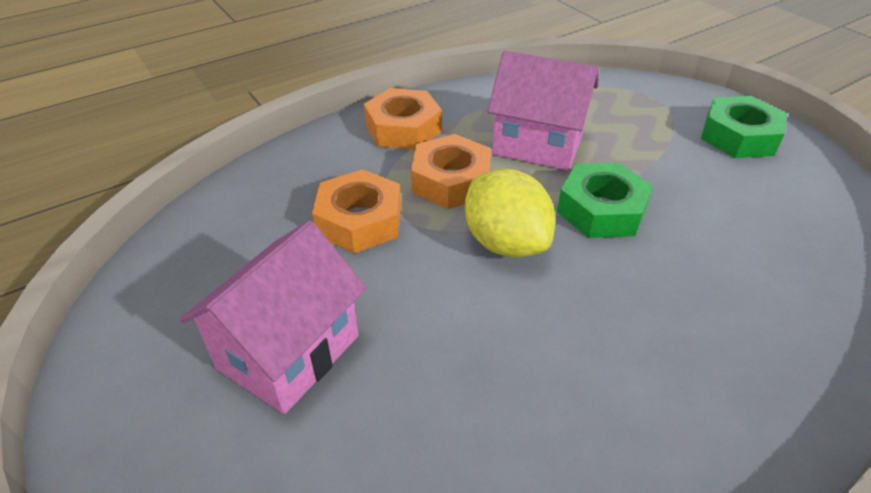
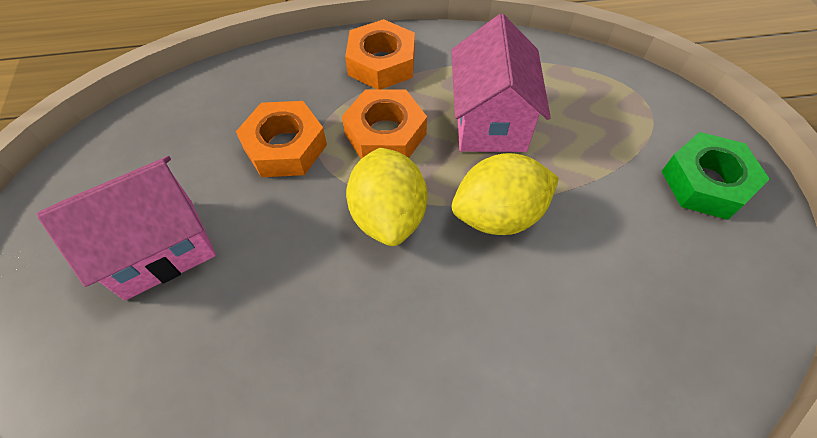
camera: 25 degrees right, 15 degrees up
pink house [488,51,599,171] -> pink house turned 45 degrees clockwise [451,14,551,152]
green nut [557,163,653,238] -> yellow lemon [452,153,559,235]

